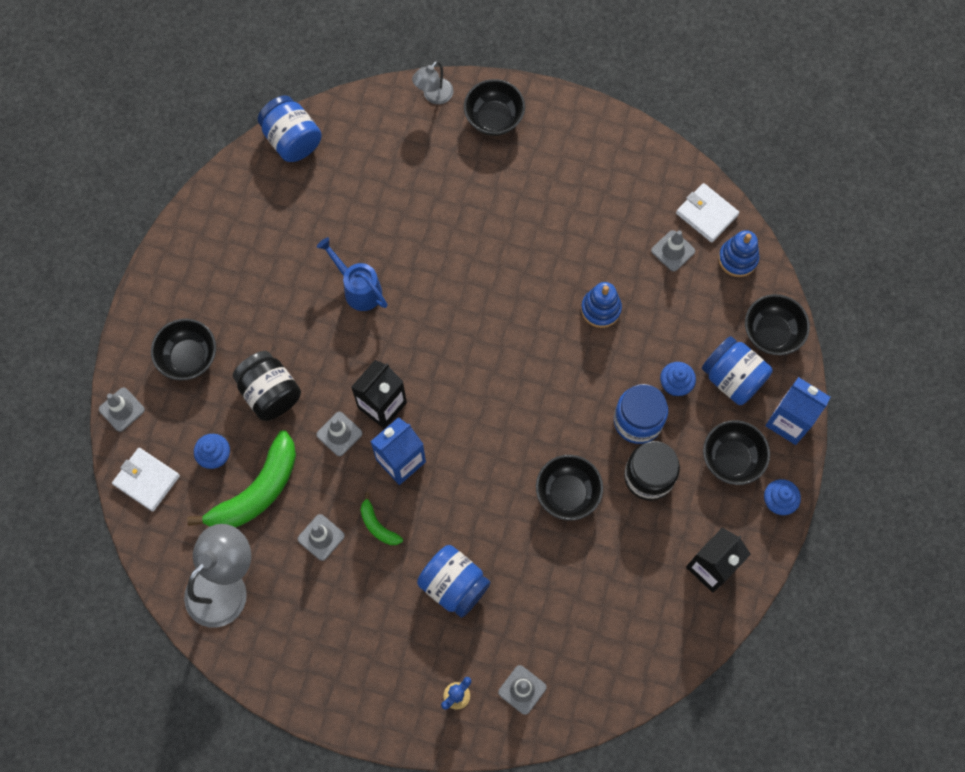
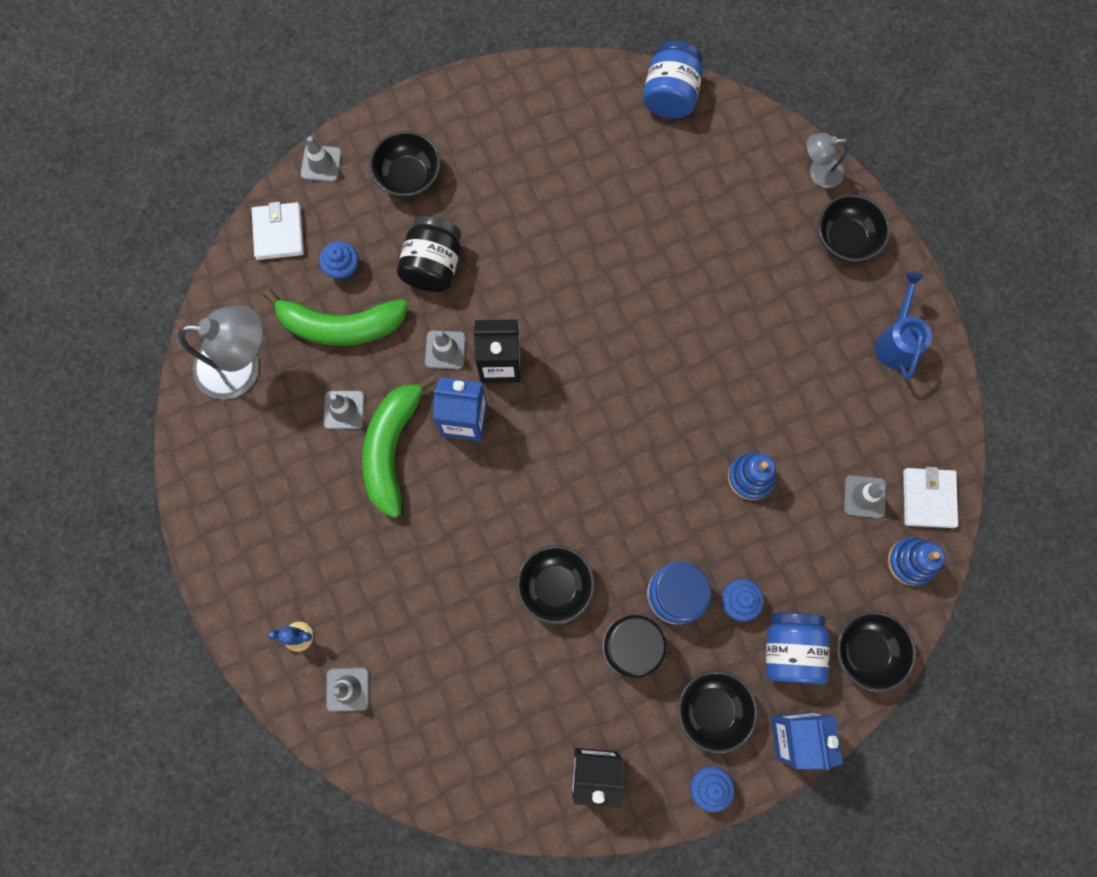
camera: 50 degrees right, 5 degrees up
blue watering can [317,237,388,311] -> blue watering can moved to [875,272,932,379]
green banana [360,492,403,545] -> green banana [362,375,436,518], size x2.13
blue jar [417,545,491,618] -> none

